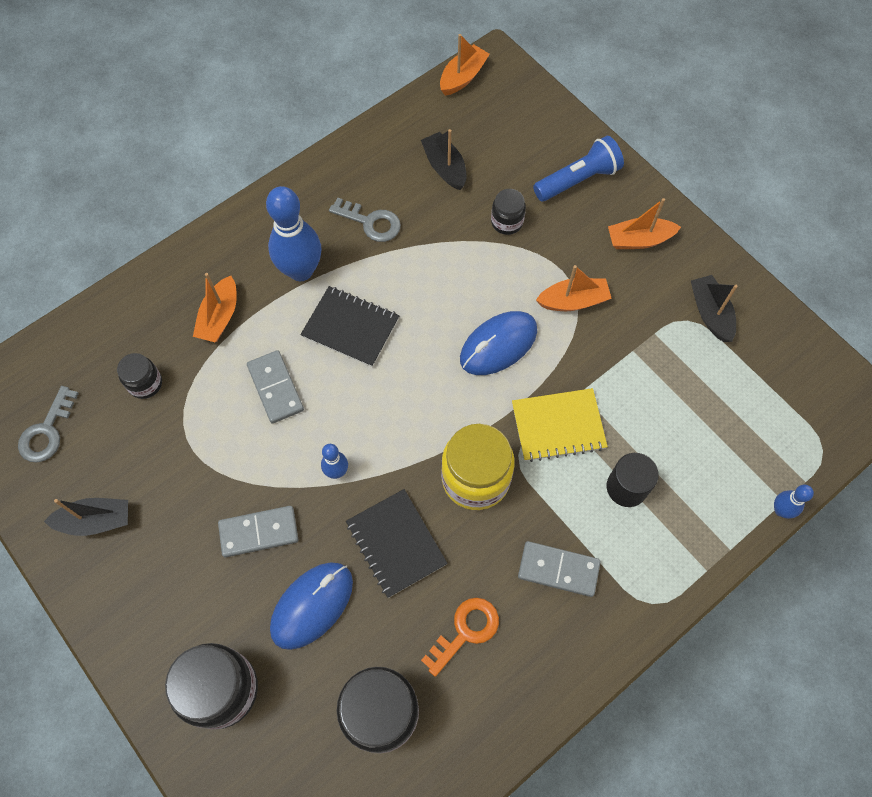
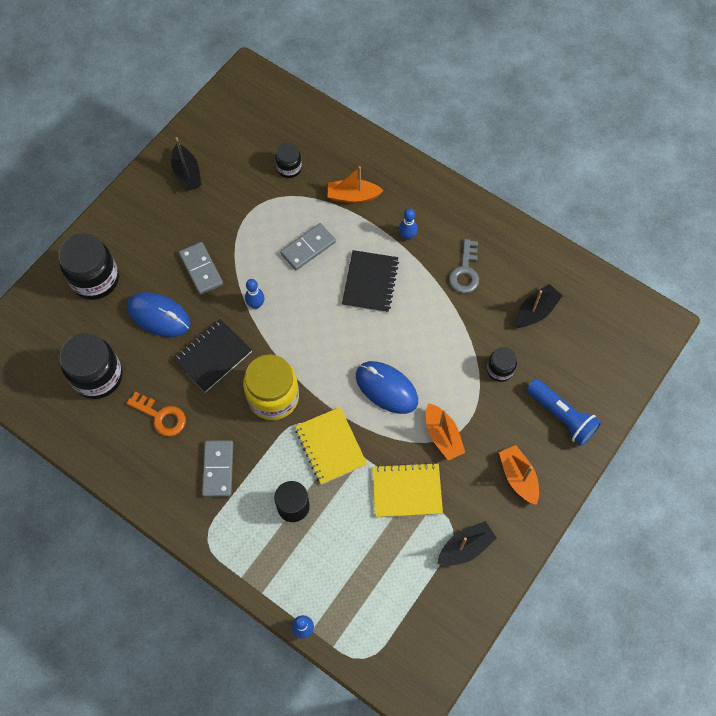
camera: 75 degrees right, 0 degrees up
grey key [18,386,79,462] -> none
blue bowling pin [266,186,322,281] -> blue bowling pin [399,208,418,240], size x0.48
orange boat [440,34,490,96] -> none
none -> yellow notebook [372,462,443,517]

